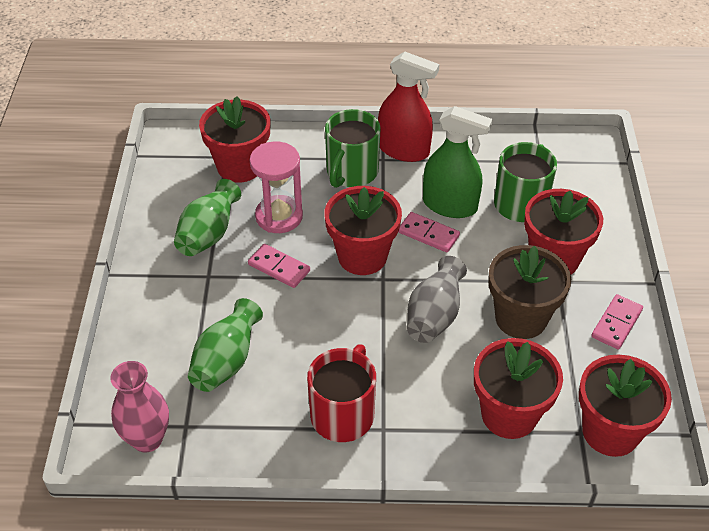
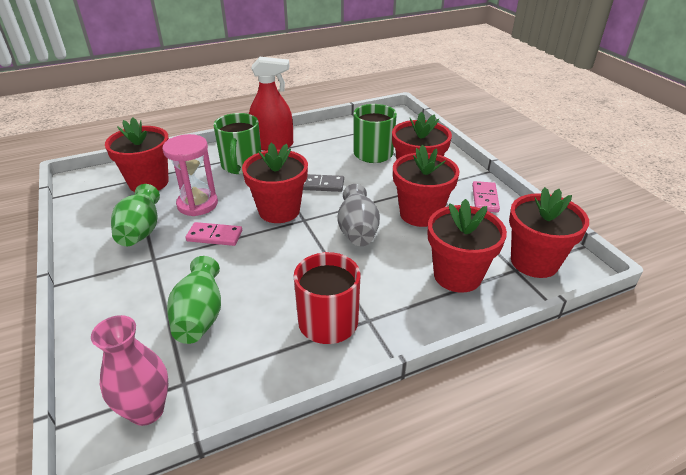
camera: 25 degrees left, 10 degrees down
pink domino [399,212,460,252] -> grey domino [303,174,344,192]
green spray bottle [423,106,492,218] -> none
brown flower pot [488,245,571,339] -> red flower pot [393,145,460,227]

